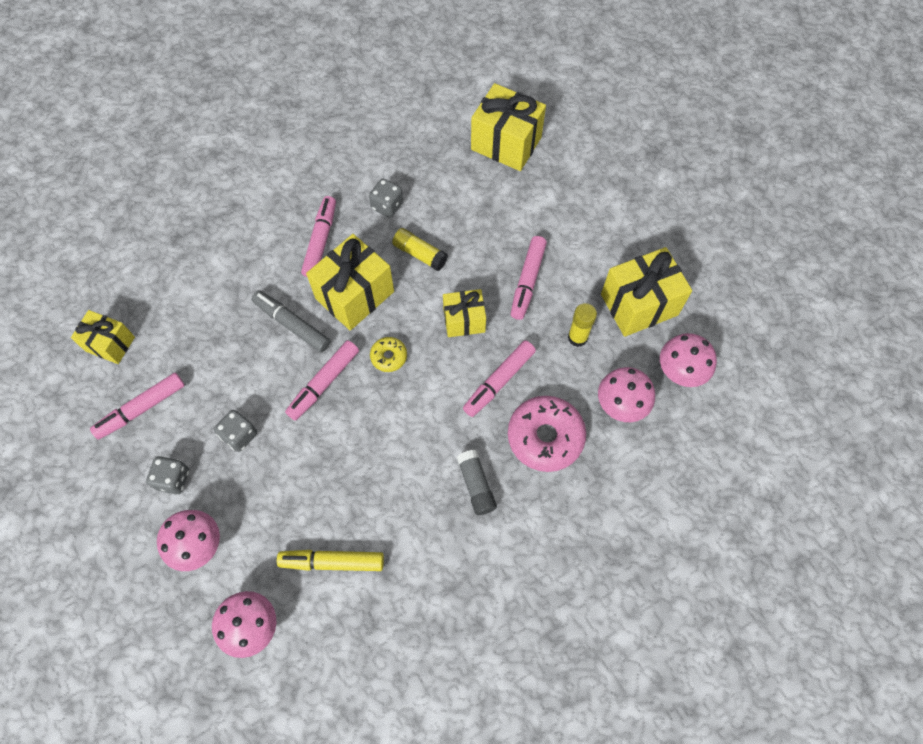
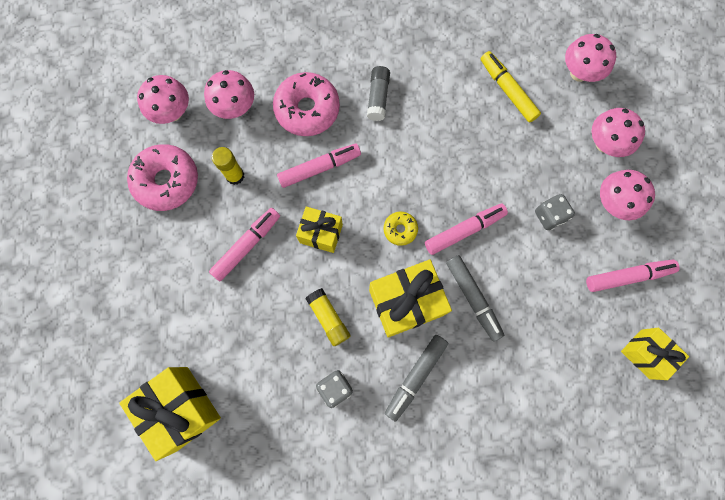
camera: 155 degrees left, 10 degrees up
grey dice [146,456,189,494] -> pink mushroom [600,170,655,220]
yellow marker [277,550,384,571] -> yellow marker turned 150 degrees counterclockwise [481,51,541,123]
pink marker [301,196,336,277] -> grey marker [385,335,448,422]
yellow gift [601,247,692,337] -> pink donut [127,144,198,211]

